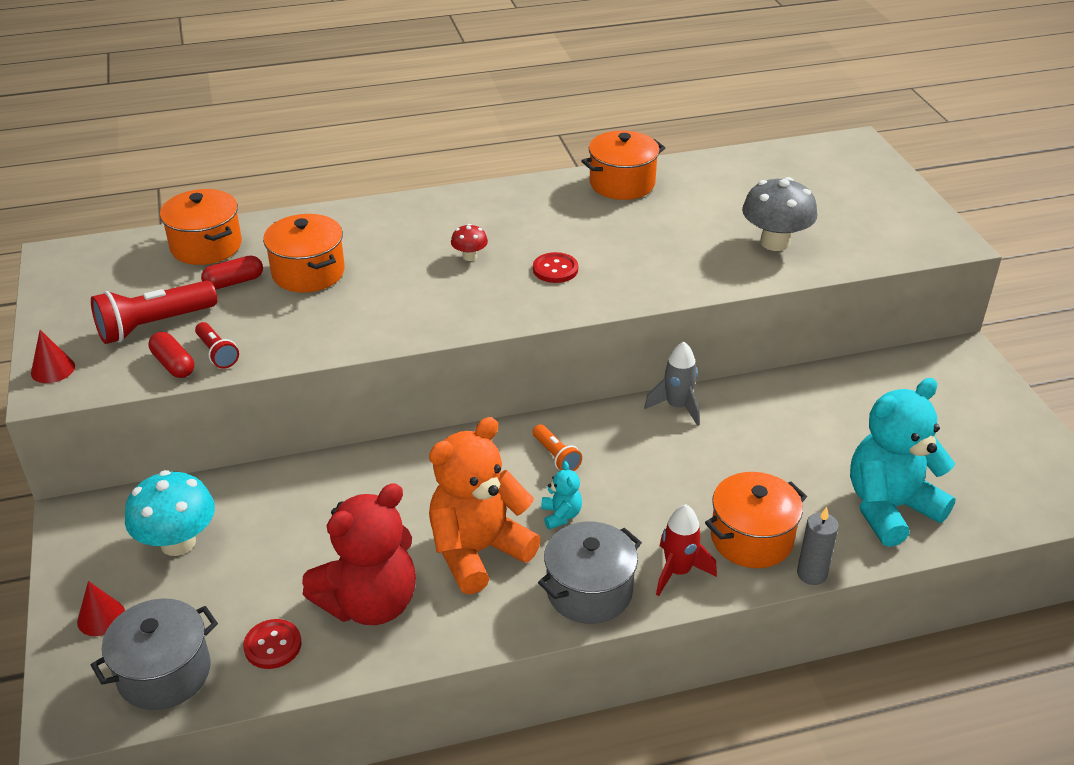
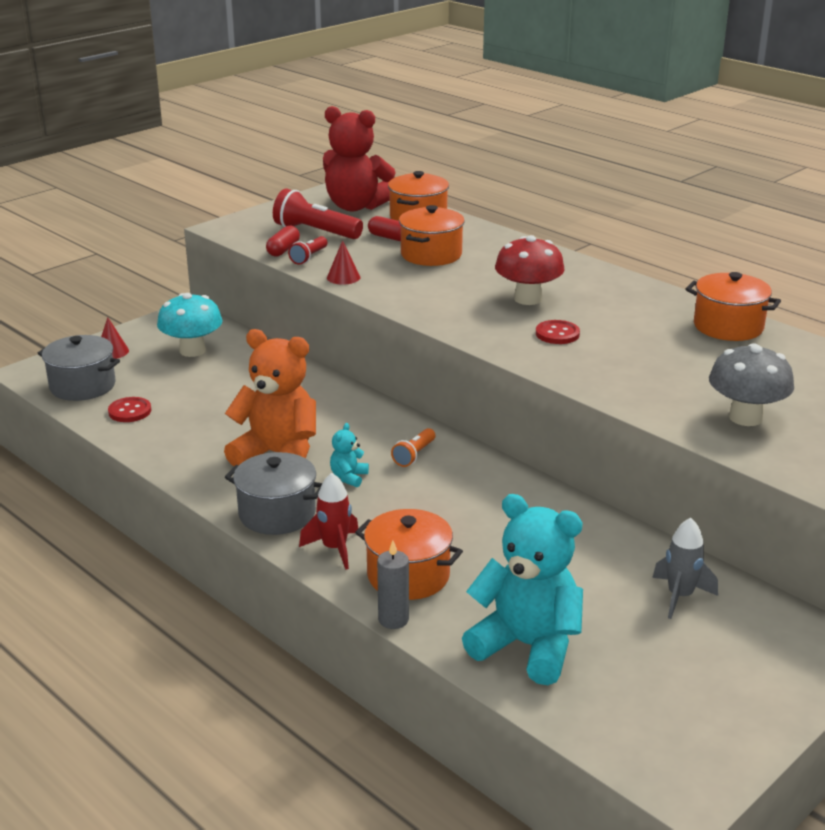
camera: 60 degrees right, 10 degrees down
red cone [31,330,75,383] -> red cone moved to [327,240,360,285]
red teddy bear [302,483,416,625] -> red teddy bear moved to [323,106,396,211]
red mushroom [451,224,488,261] -> red mushroom [495,235,565,305], size x2.02
turquoise teddy bear [541,461,582,529] -> turquoise teddy bear turned 150 degrees clockwise [330,423,369,487]
grey rocket [644,342,700,426] -> grey rocket moved to [652,518,718,619]

